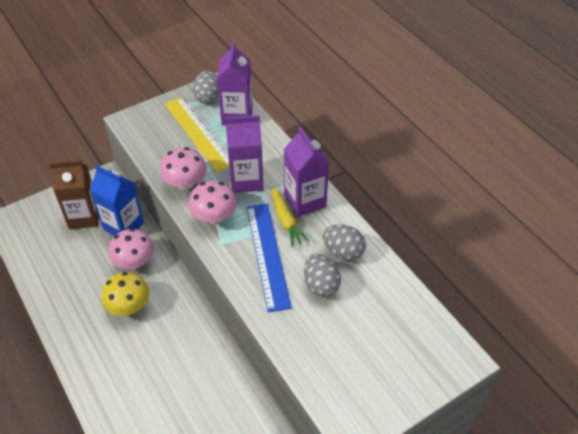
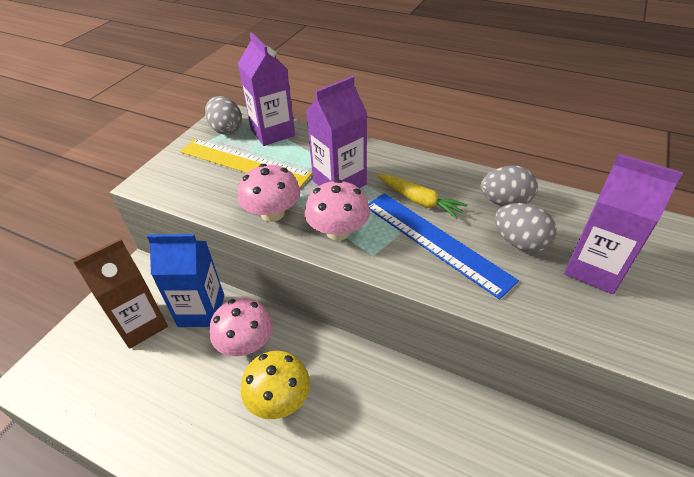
camera: 30 degrees left, 5 degrees down
purple carton [284,127,330,217] -> purple carton moved to [564,154,683,294]

